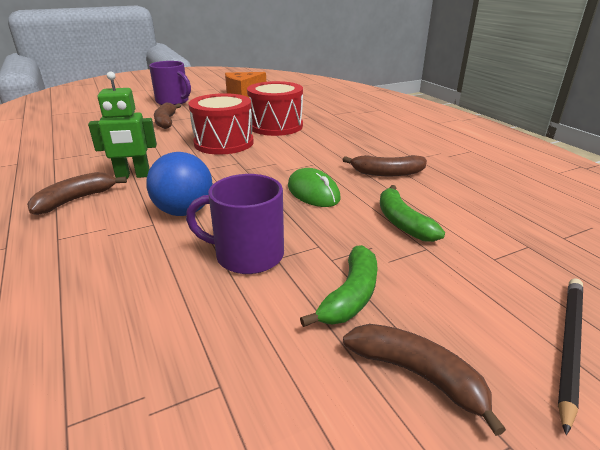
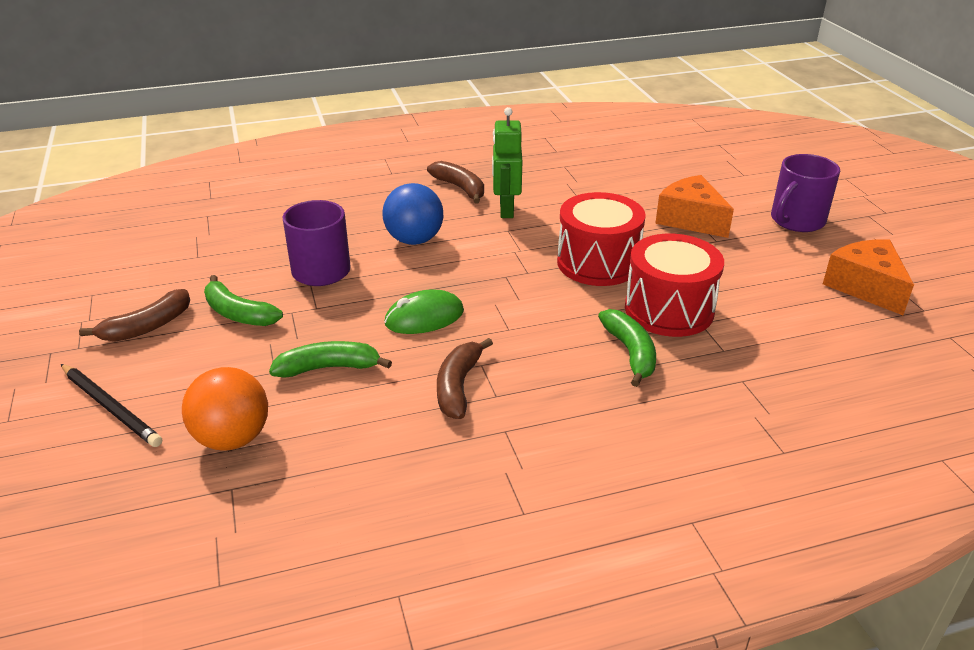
camera: 100 degrees right, 5 degrees up
brown banana [154,103,181,129] -> orange cheese [655,175,734,238]
none -> orange ball [182,367,268,451]
none -> green banana [598,309,656,387]

